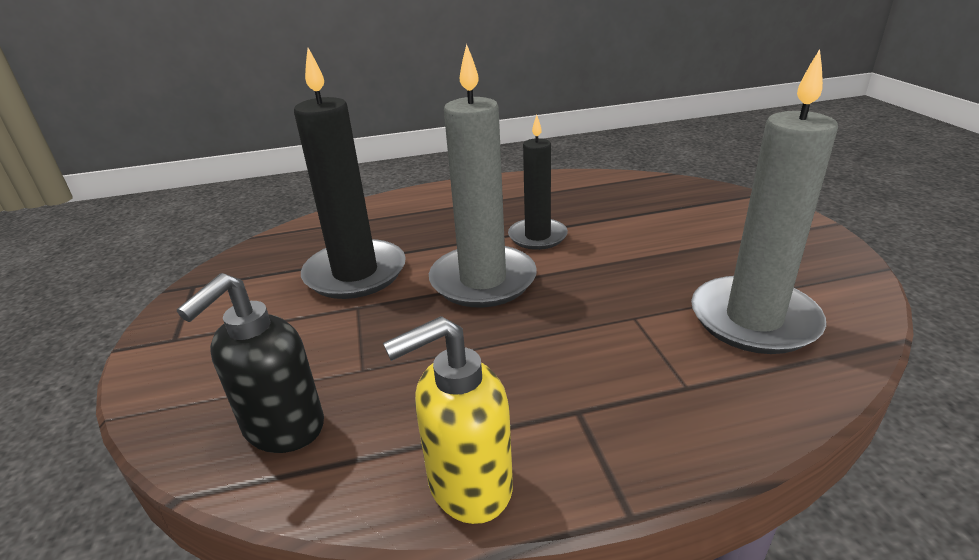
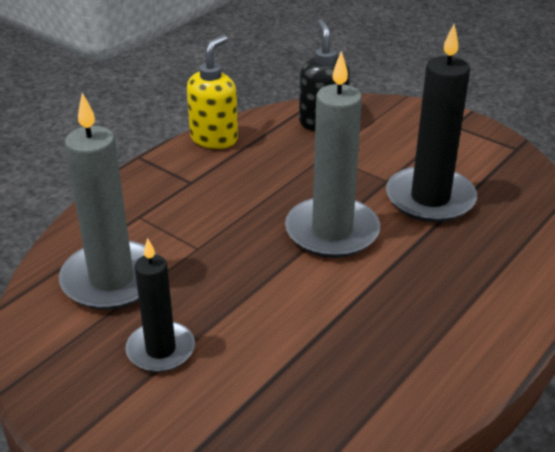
camera: 140 degrees right, 5 degrees up
black candle [508,115,568,250] -> black candle moved to [125,238,195,372]

